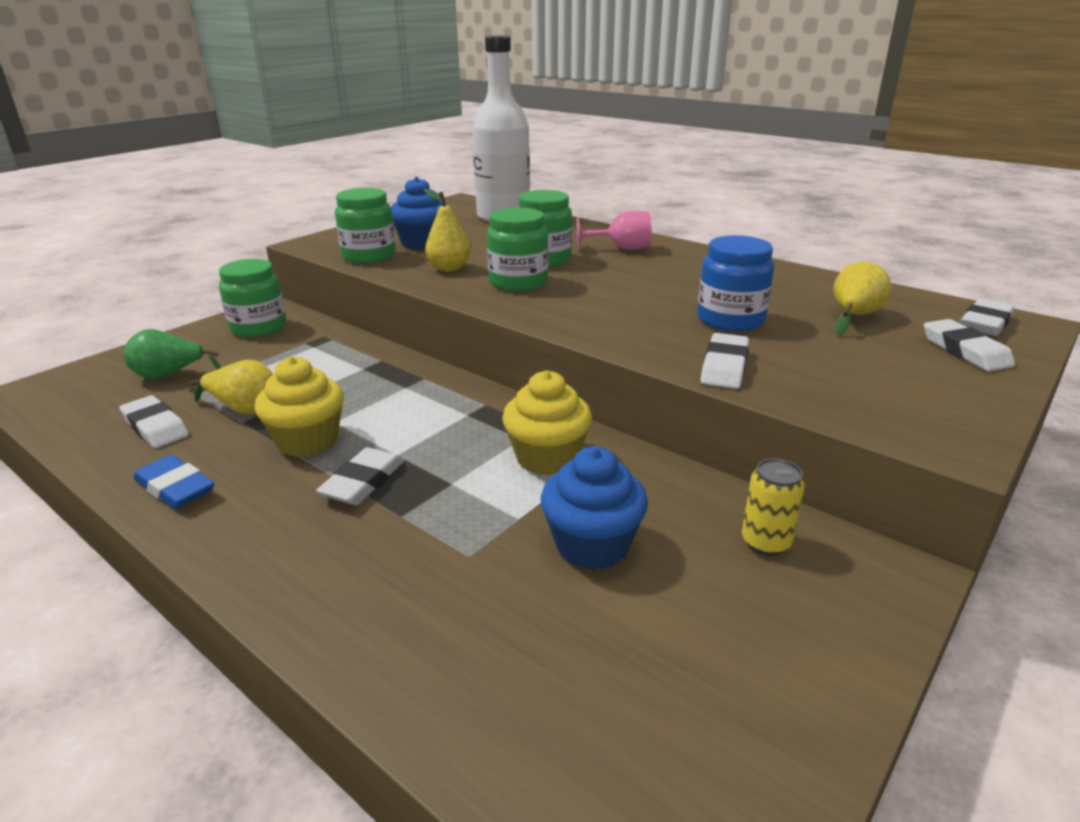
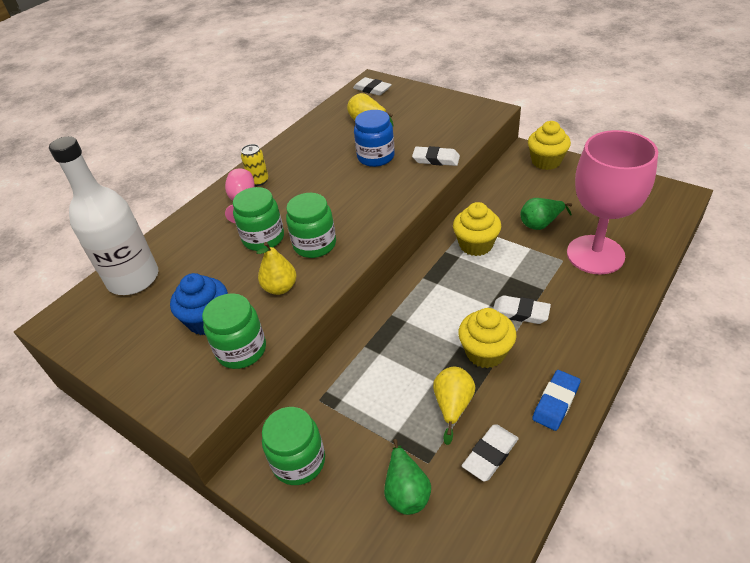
camera: 90 degrees left, 15 degrees up
blue cupcake [541,446,648,570] -> green pear [520,198,572,230]
yellow can [742,458,805,556] -> yellow can moved to [241,144,268,186]
white eraser [924,319,1015,371] -> none
none -> yellow cupcake [528,121,571,170]
none -> pink goblet [567,130,658,274]

